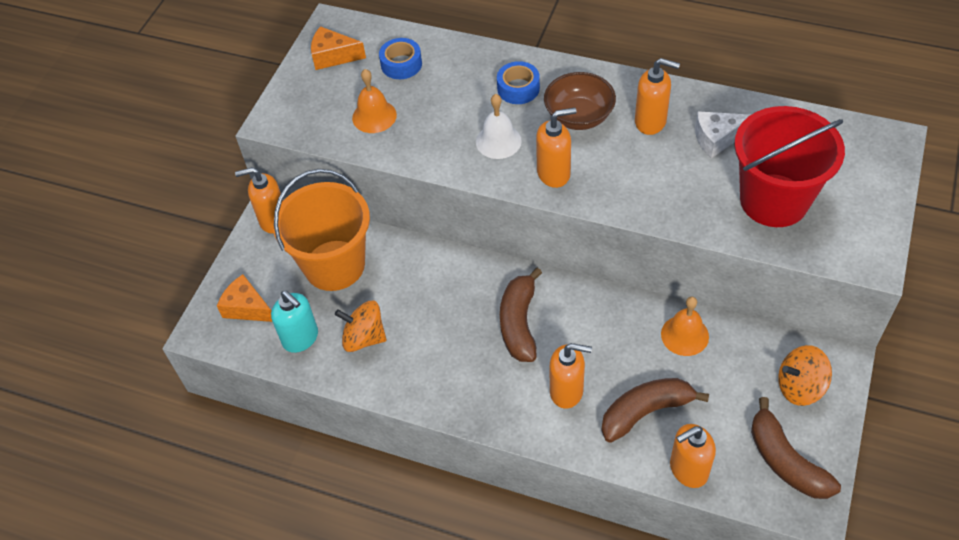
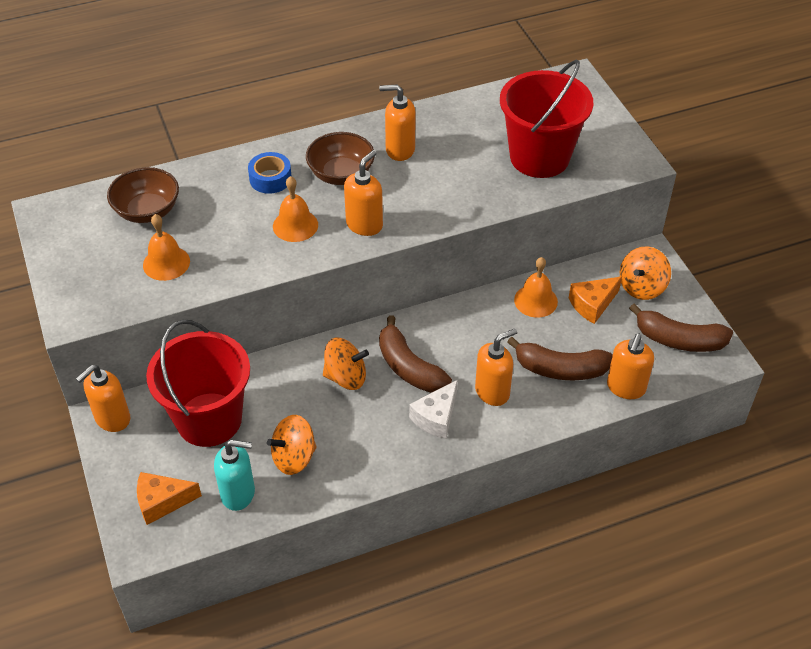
camera: 45 degrees left, 5 degrees down
orange bucket [273,169,370,291] -> red bucket [146,320,250,447]
orange cheese [311,26,366,70] -> orange cheese moved to [569,277,622,324]
blue tape [379,38,422,79] -> brown bowl [107,167,179,223]
white bell [476,94,522,159] -> orange bell [273,176,318,242]
brown banana [601,378,709,443] -> brown banana turned 105 degrees counterclockwise [507,337,613,380]
orange soap dispenser [635,58,680,135] -> orange soap dispenser turned 150 degrees counterclockwise [379,84,416,161]
white cheese [695,111,750,158] -> white cheese moved to [409,380,458,439]
none -> orange spinning top [323,338,369,390]

